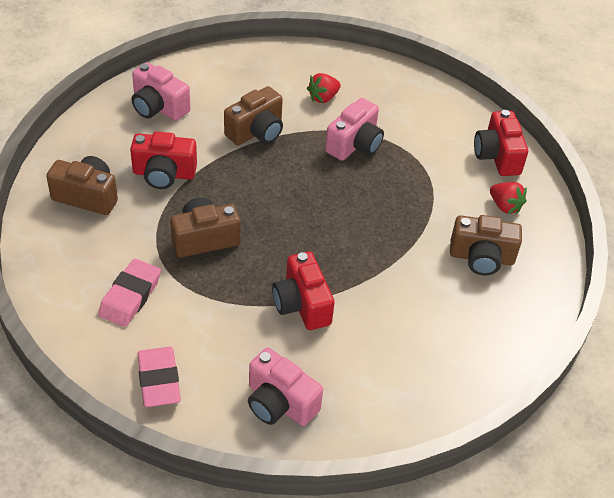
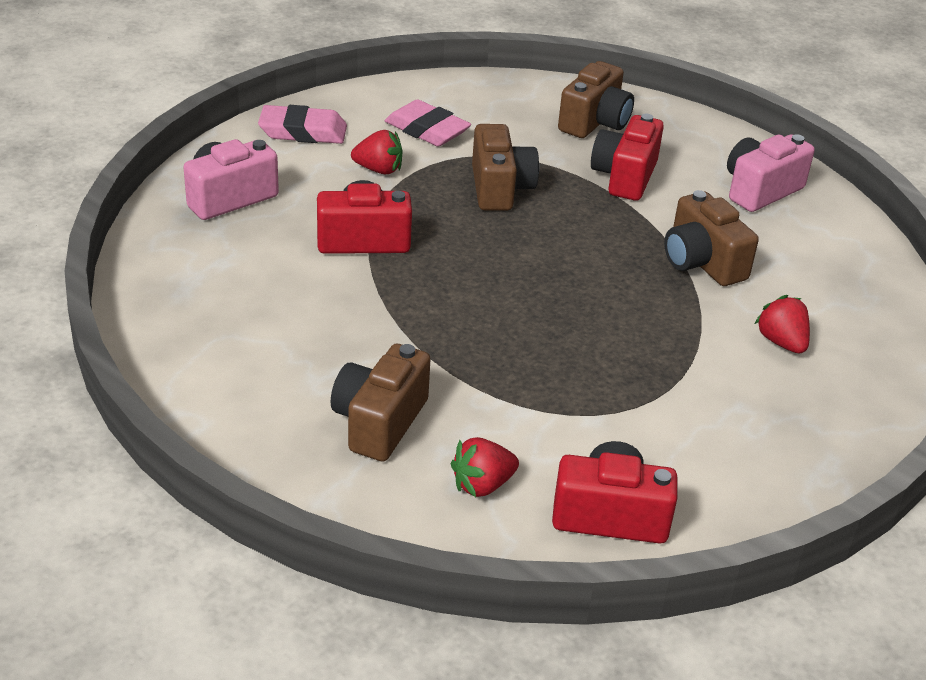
camera: 105 degrees right, 10 degrees down
pink camera [325,98,384,161] -> none
none -> red strawberry [351,130,403,174]

